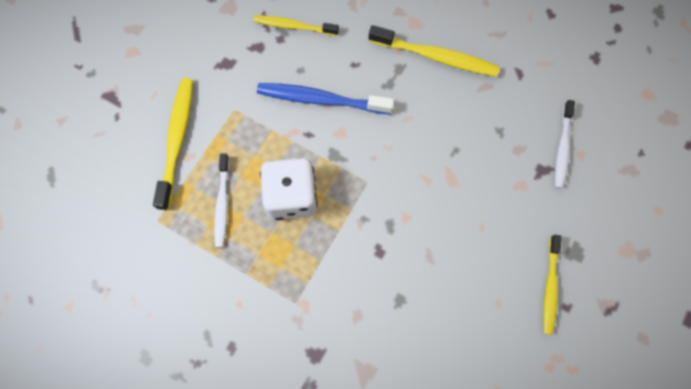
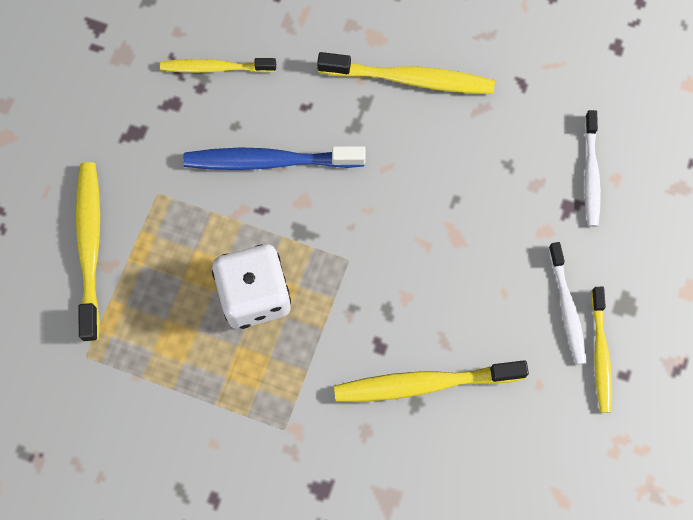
camera: 10 degrees left, 0 degrees up
white toothbrush [214,153,229,248] -> white toothbrush moved to [548,242,587,365]
none -> yellow toothbrush [334,360,529,402]

